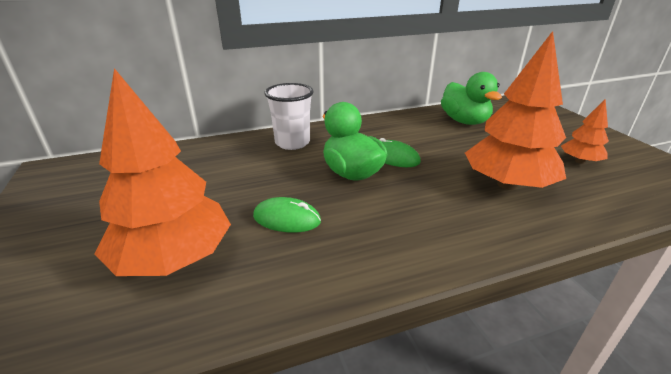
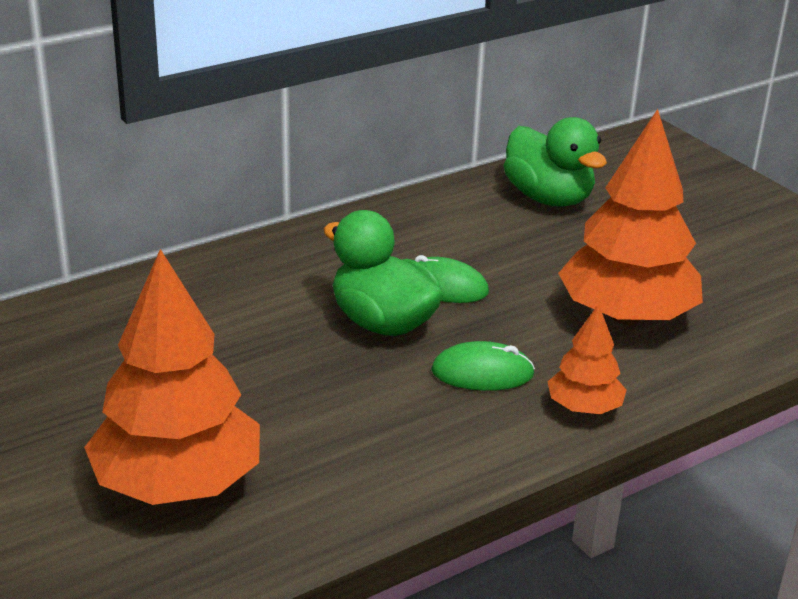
camera: 15 degrees left, 0 degrees up
green mouse [253,197,321,233] -> green mouse moved to [431,341,535,391]
white cup [264,83,314,150] -> none
orange tree [561,99,609,164] -> orange tree moved to [548,304,627,414]

